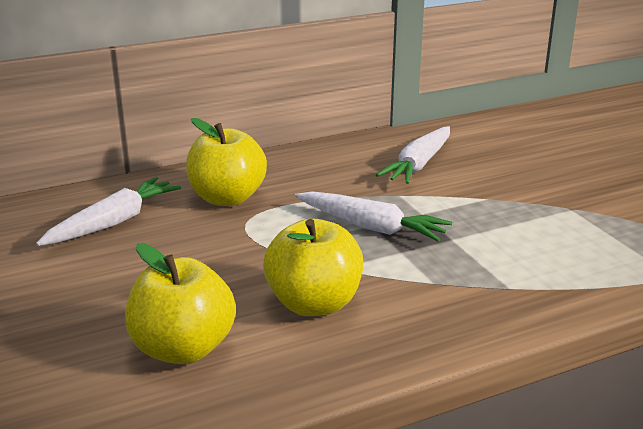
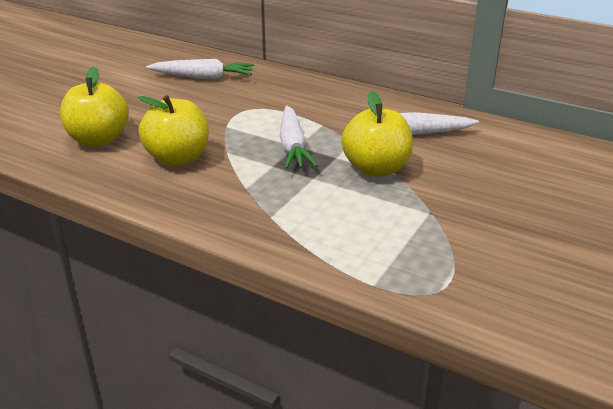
camera: 55 degrees right, 5 degrees up
yellow apple [186,118,267,206] -> yellow apple moved to [341,91,413,177]

